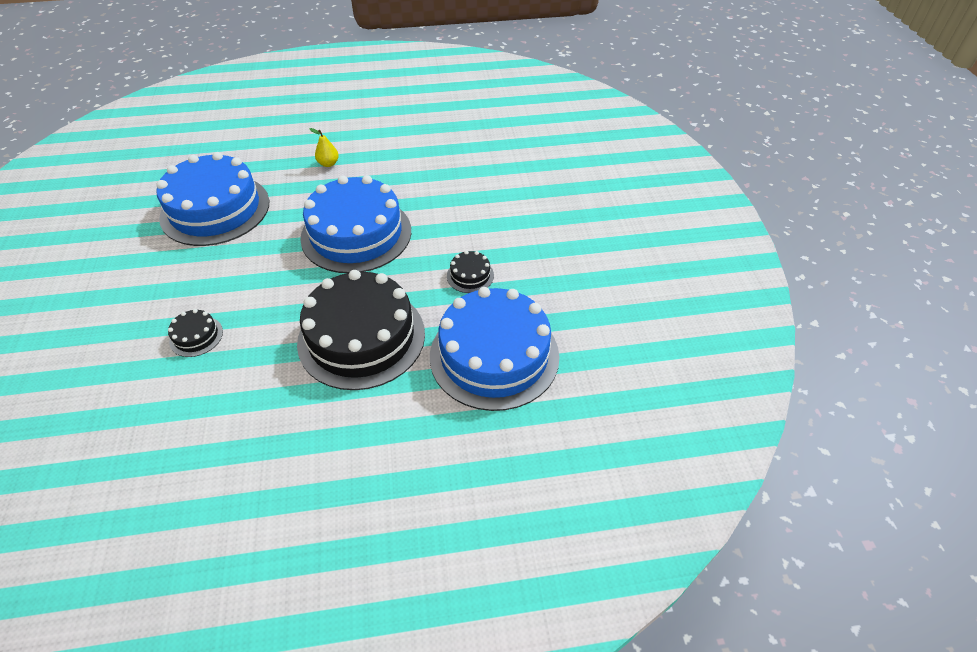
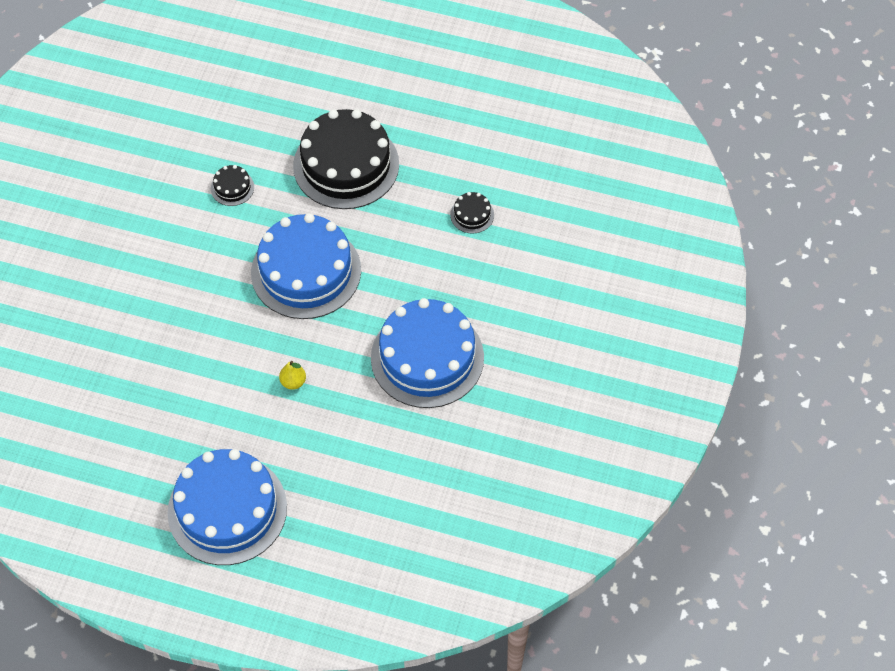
camera: 155 degrees left, 10 degrees up
blue cake [430,287,559,411] -> blue cake moved to [167,449,287,565]

